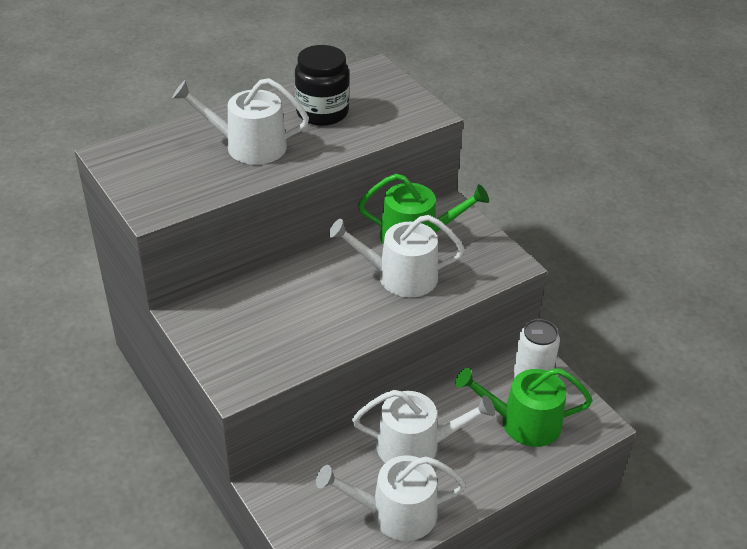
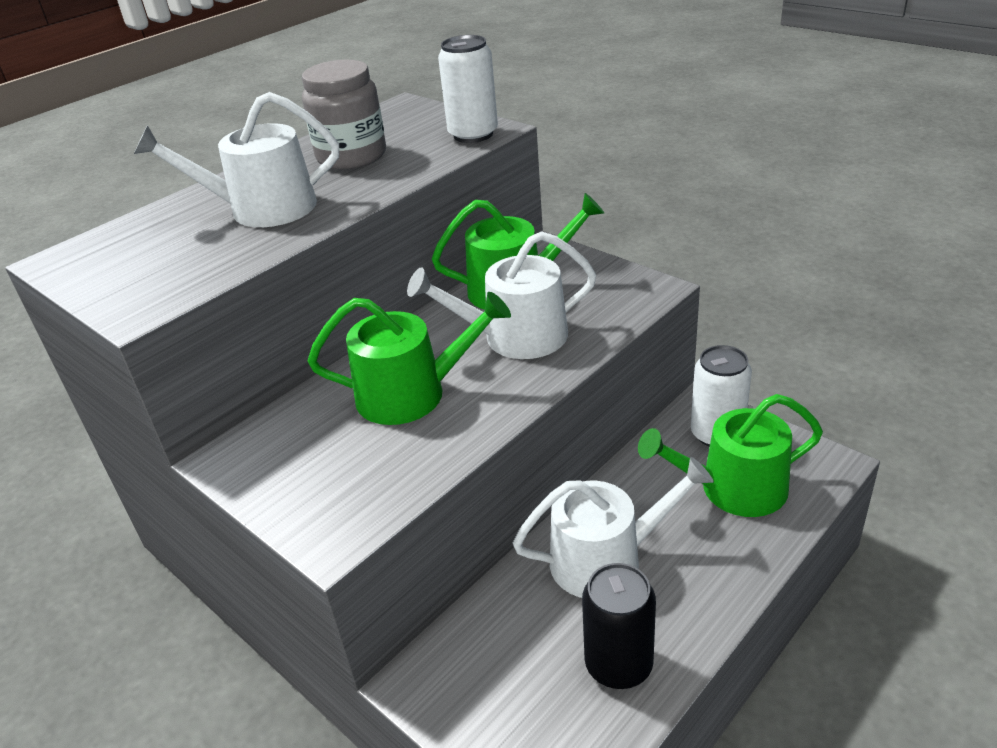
camera: 10 degrees left, 5 degrees down
black jar [295,45,350,126] -> grey jar [302,59,386,170]
white watering can [316,455,466,541] -> black can [582,563,656,689]
none -> green watering can [308,292,511,425]
none -> white can [438,35,498,143]

